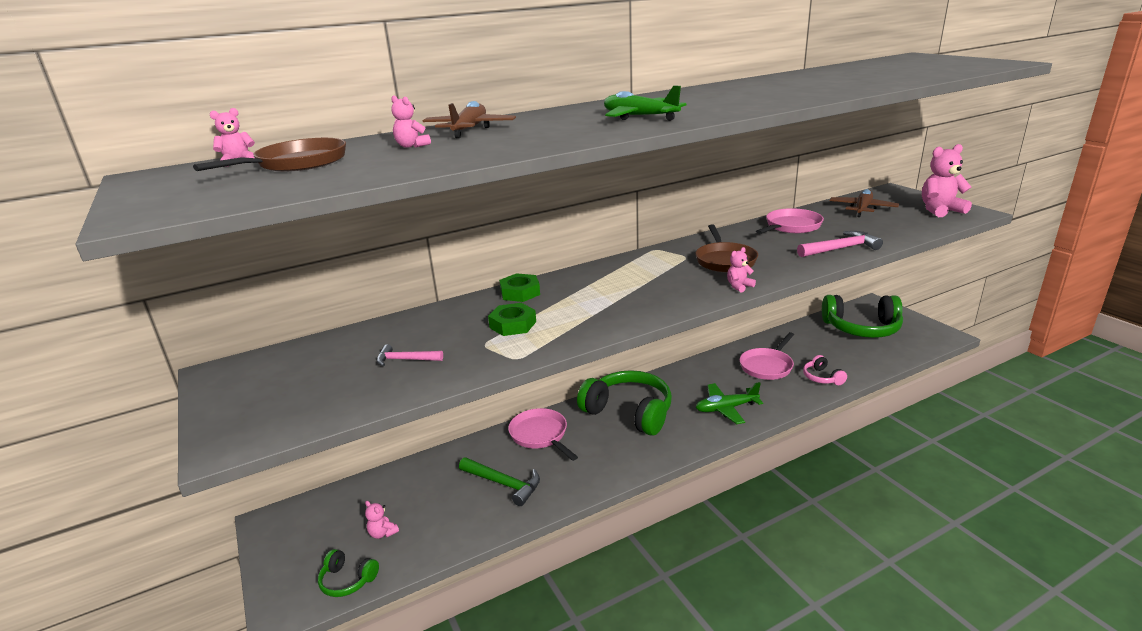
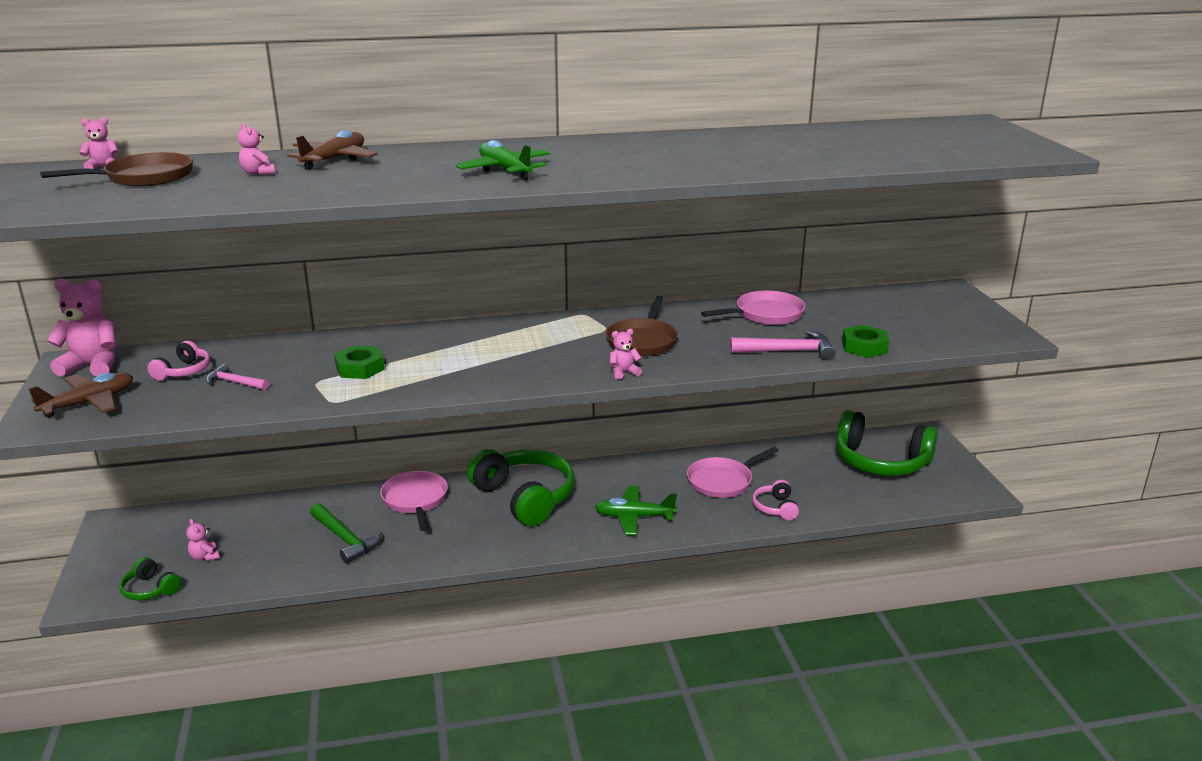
camera: 15 degrees right, 0 degrees up
green nut [499,273,540,302] -> green nut moved to [842,325,889,358]
brown plane [830,189,899,217] -> brown plane moved to [28,373,133,417]
pink teddy bear [922,144,972,217] -> pink teddy bear moved to [47,278,116,376]
none -> pink headphones [147,341,210,381]

